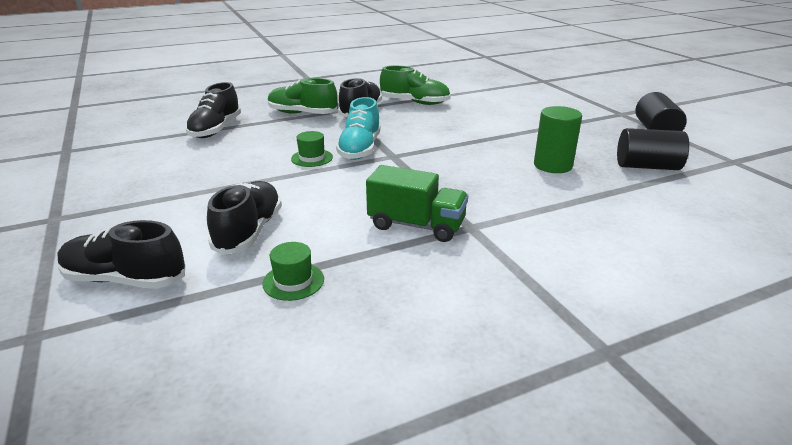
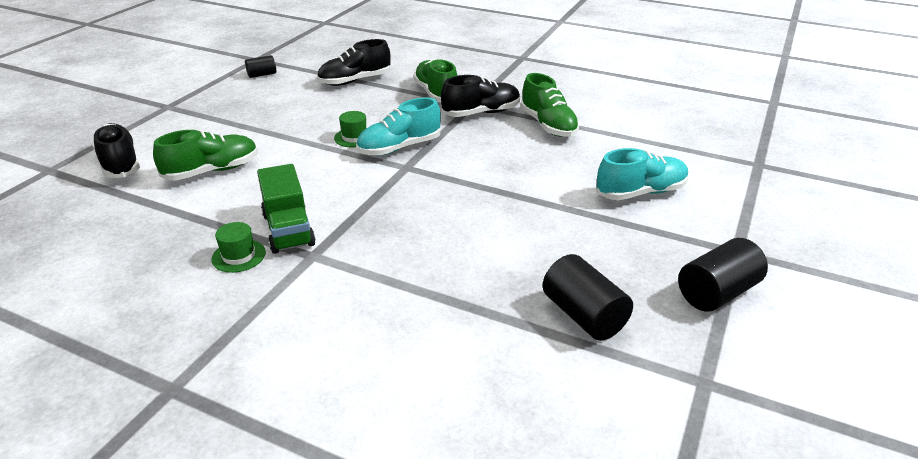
camera: 50 degrees right, 5 degrees up
black shoe [207,181,282,255] -> green shoe [153,130,258,180]
green hat [262,242,324,301] -> green hat moved to [212,222,266,273]
green cylinder [534,106,582,173] -> none
none -> black cylinder [245,55,276,78]
none -> turquoise shoe [596,148,689,200]

